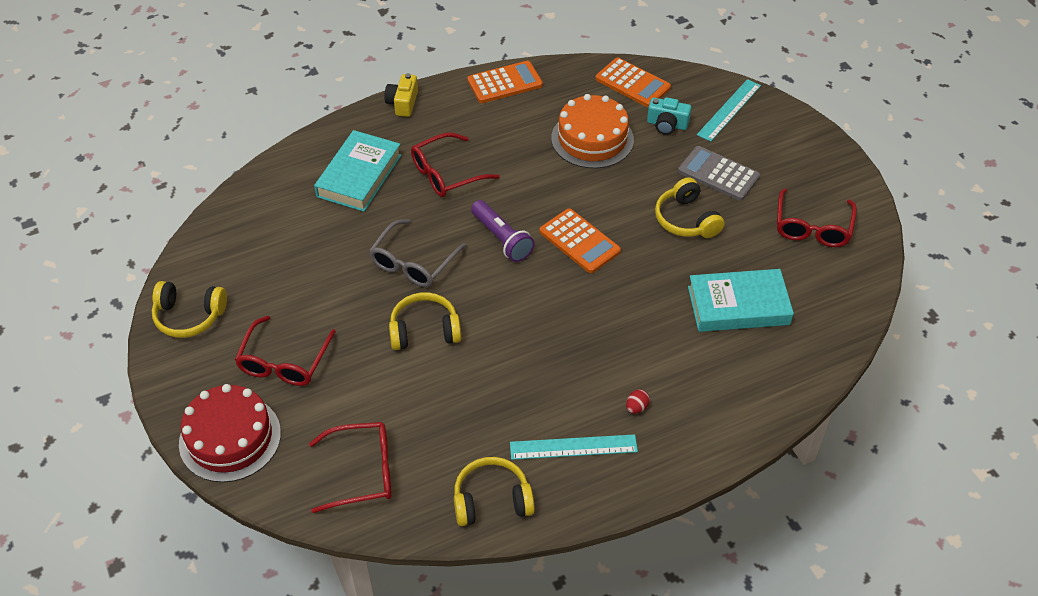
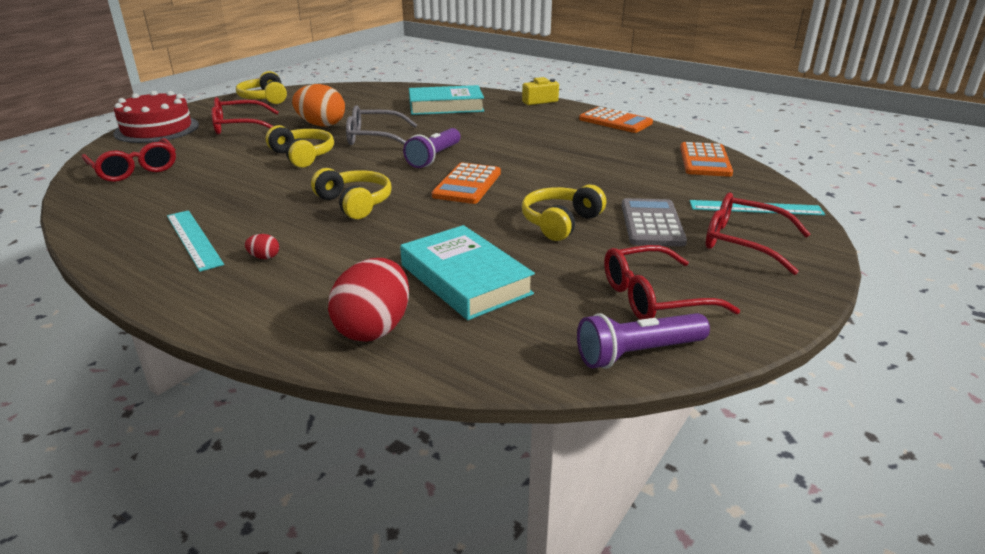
camera: 60 degrees right, 20 degrees down
red glasses [411,133,500,197] -> red glasses moved to [706,193,811,275]
yellow headphones [454,457,535,526] -> yellow headphones moved to [311,168,392,219]
orange cake [551,94,634,168] -> none
turquoise camera [647,97,691,135] -> none
none -> orange egg [292,84,345,127]
none -> red egg [328,258,409,342]
none -> purple flashlight [577,313,710,369]

